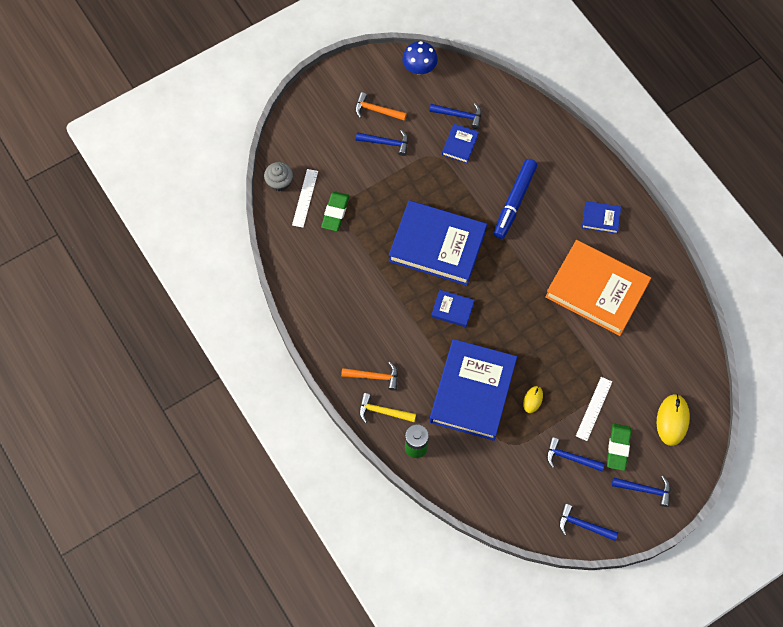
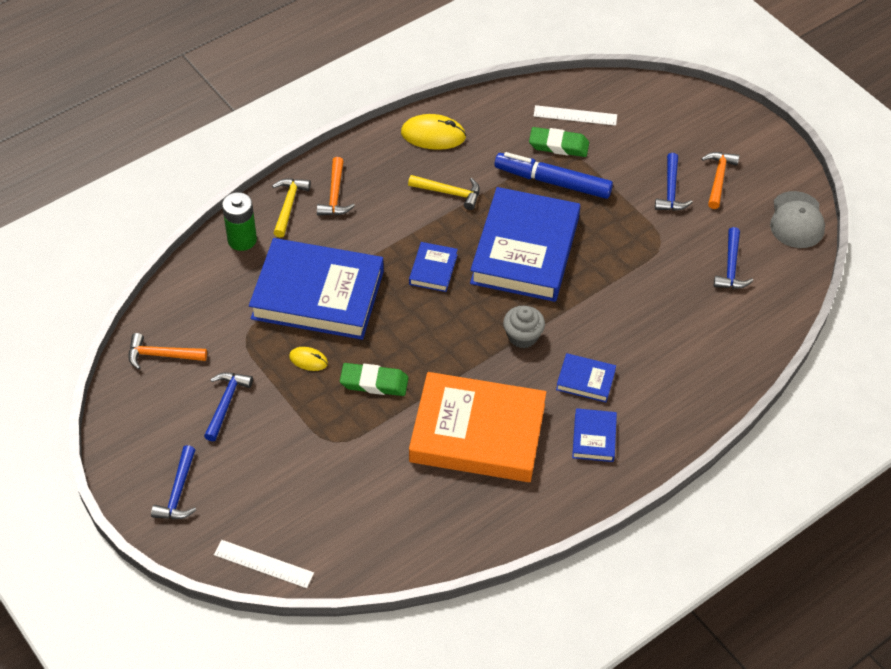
camera: 85 degrees right, 15 degrees down
grey cupcake [264,162,293,191] -> grey cupcake moved to [503,306,545,348]
blue mushroom [402,41,438,75] -> grey cap [770,191,825,248]
blue book [442,124,479,163] -> blue book moved to [556,353,616,402]
blue marker [494,159,537,239] -> blue marker moved to [494,152,613,199]
orange book [545,240,651,336] -> orange book turned 75 degrees clockwise [409,372,546,482]
blue hammer [559,504,618,541] -> none
white ruler [576,377,612,441] -> white ruler moved to [214,540,314,588]
green eraser [607,424,631,471] -> green eraser moved to [340,363,408,396]
yellow mouse [657,394,690,446] -> yellow mouse moved to [401,114,466,150]
none -> orange hammer [129,333,207,370]
none -> yellow hammer [408,175,480,210]

